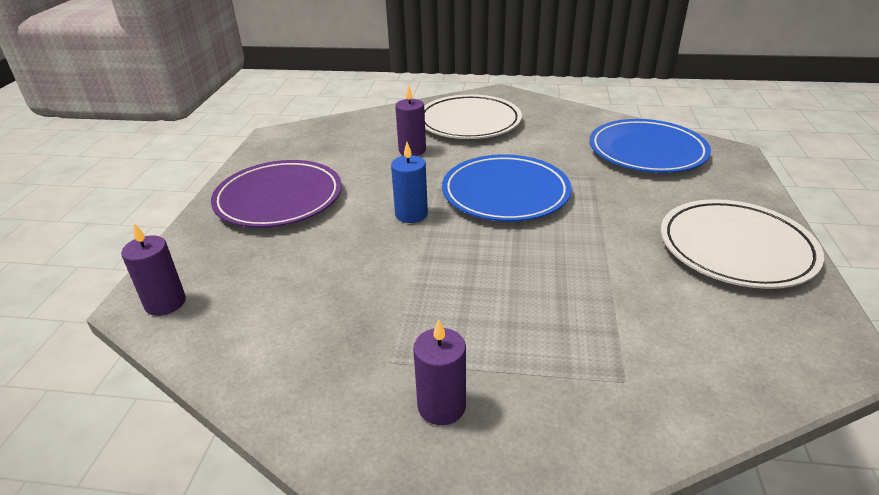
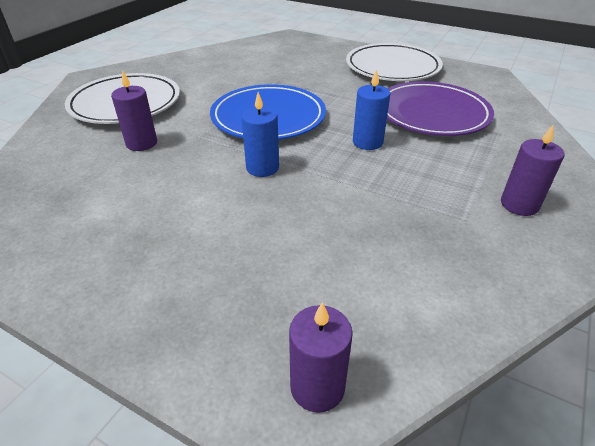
camera: 70 degrees left, 5 degrees up
purple plate [211,160,342,228] -> purple plate moved to [387,81,494,136]
blue plate [589,119,711,173] -> none
none -> blue candle [353,69,390,150]

